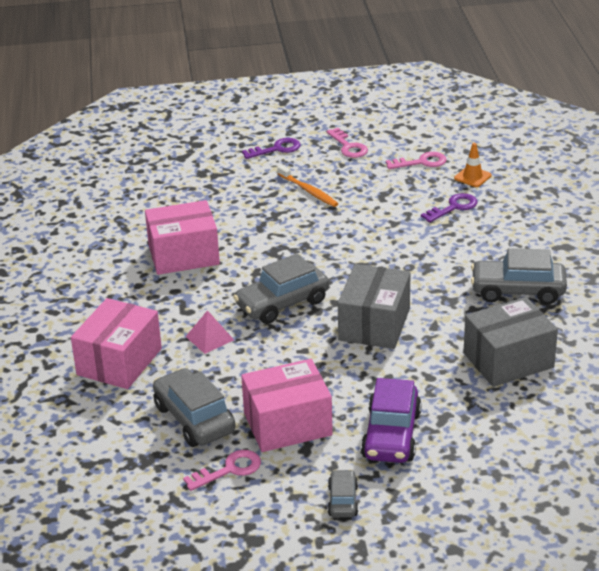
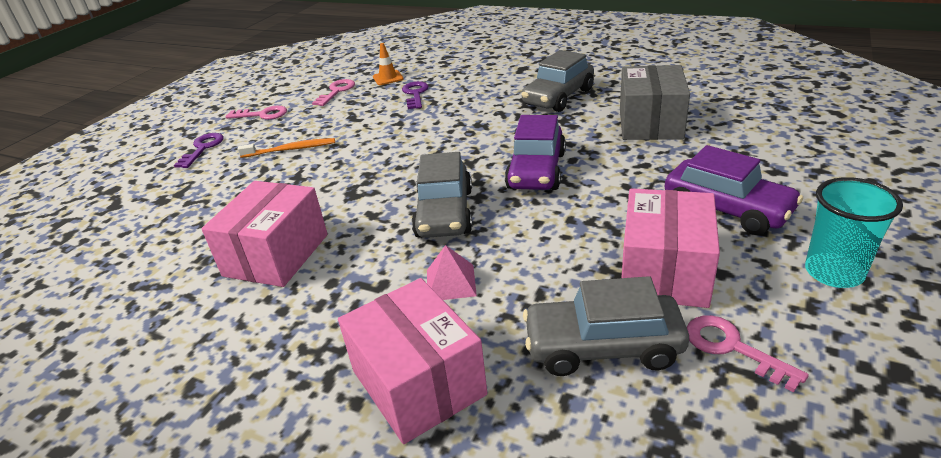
camera: 55 degrees left, 0 degrees up
pink key [183,450,261,491] -> pink key turned 45 degrees counterclockwise [687,315,809,392]
grey car [328,469,358,517] -> turquoise cup [805,177,903,288]
grey box [338,264,411,349] -> purple car [505,115,566,190]

